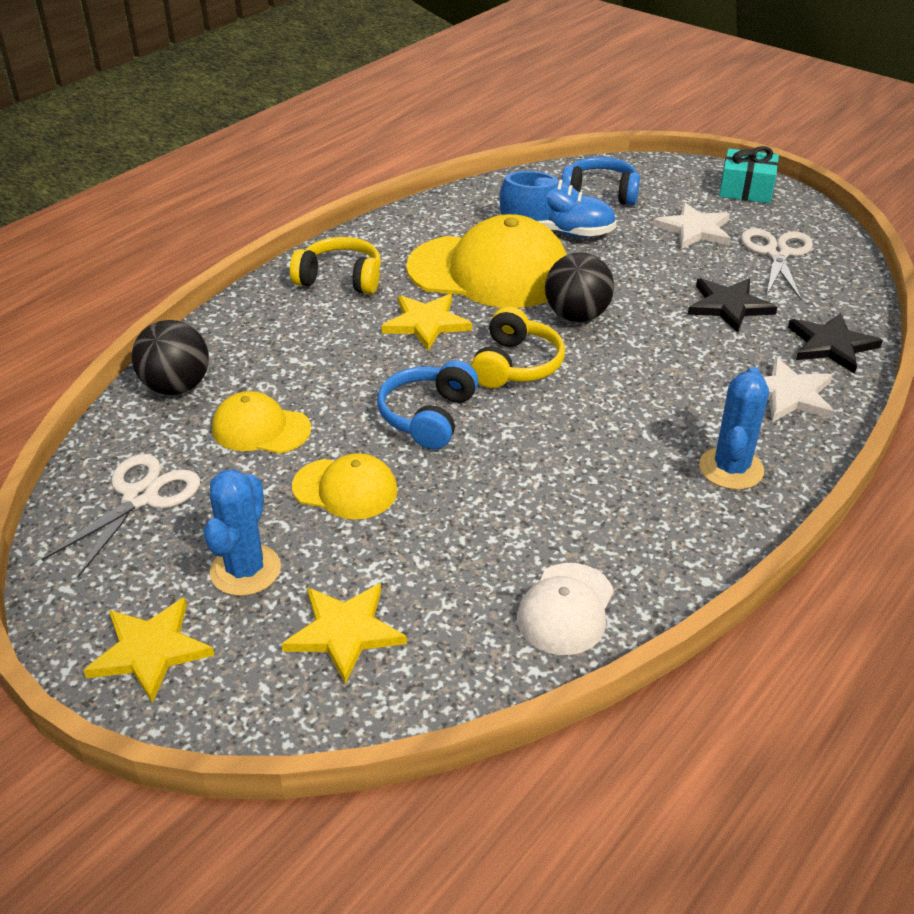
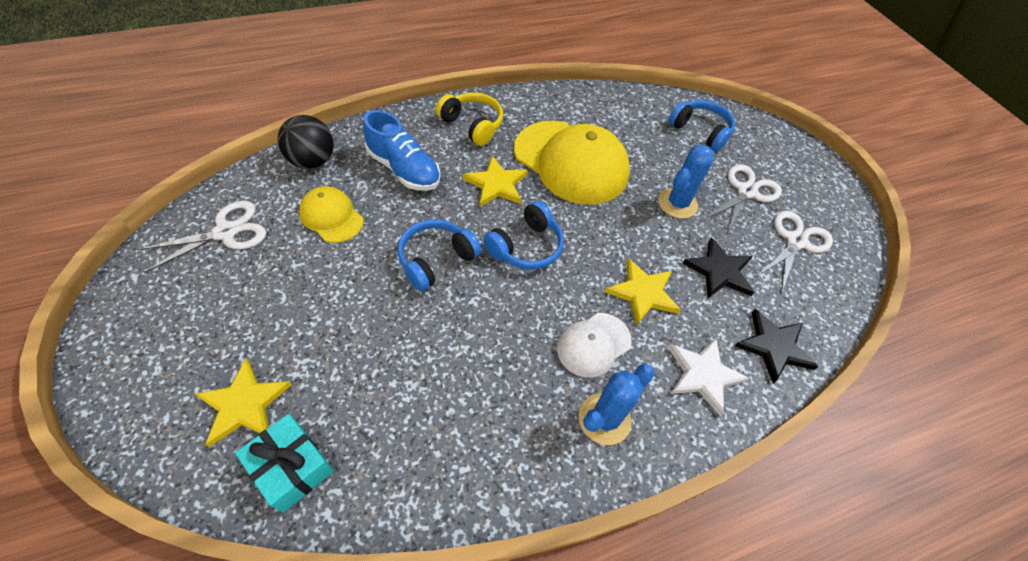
camera: 25 degrees right, 15 degrees up
yellow star [83,597,214,703] -> yellow star moved to [605,258,681,325]
blue cactus [204,469,281,596] -> blue cactus moved to [658,144,714,219]
yellow cap [292,453,398,520] -> none
yellow headphones [471,307,565,388] -> blue headphones [483,201,564,270]
blue shoe [499,171,616,237] -> blue shoe moved to [363,110,441,191]
white cap [517,563,614,655] -> white cap moved to [557,313,632,378]
black ball [545,253,614,322] -> none
white star [653,202,731,249] -> white scissors [704,164,782,236]
turquoise gift [719,146,779,203] -> turquoise gift moved to [235,414,334,513]

